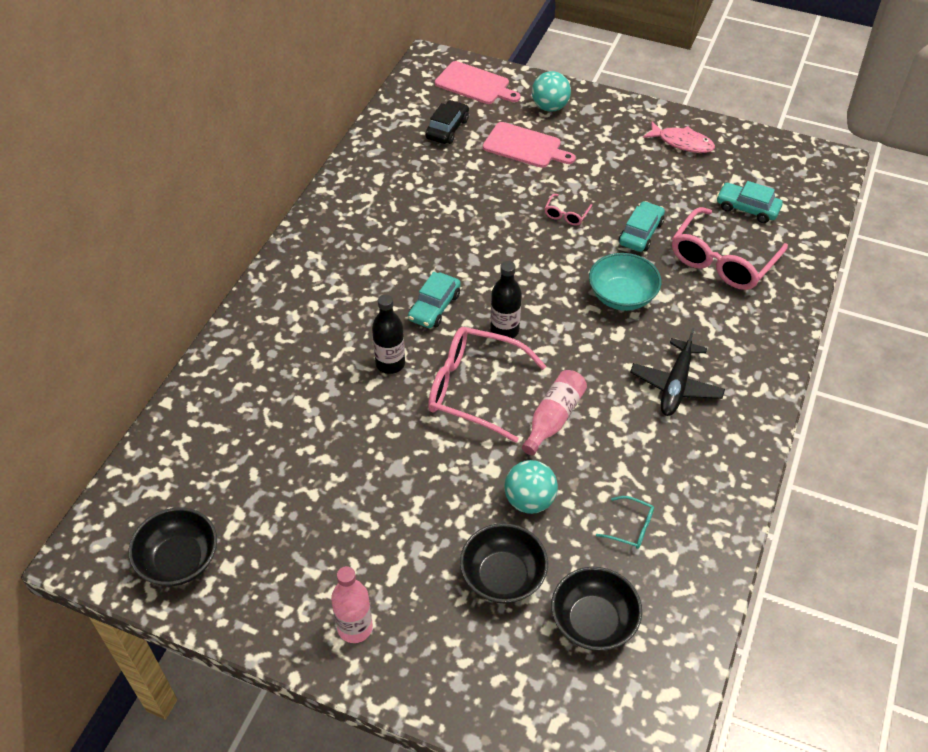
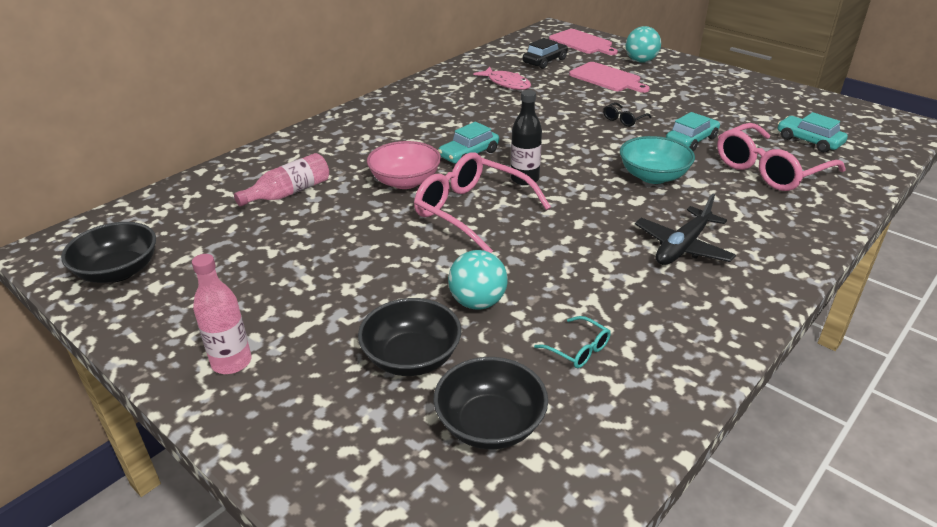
camera: 20 degrees right, 15 degrees down
black bottle [372,294,405,374] -> pink bowl [367,141,441,189]
pink bottle [522,370,587,455] -> pink bottle moved to [234,153,329,207]
pink glasses [544,194,592,226] -> black glasses [603,102,652,127]
pink fish [643,121,715,153] -> pink fish moved to [474,67,531,90]

